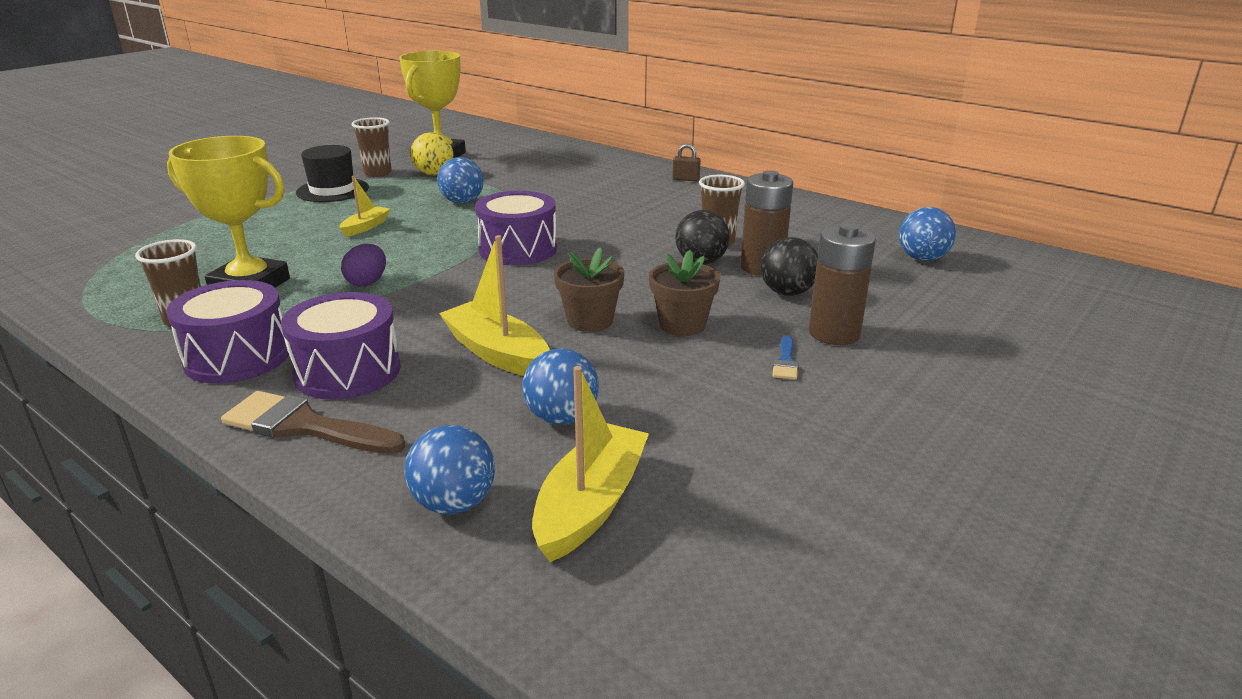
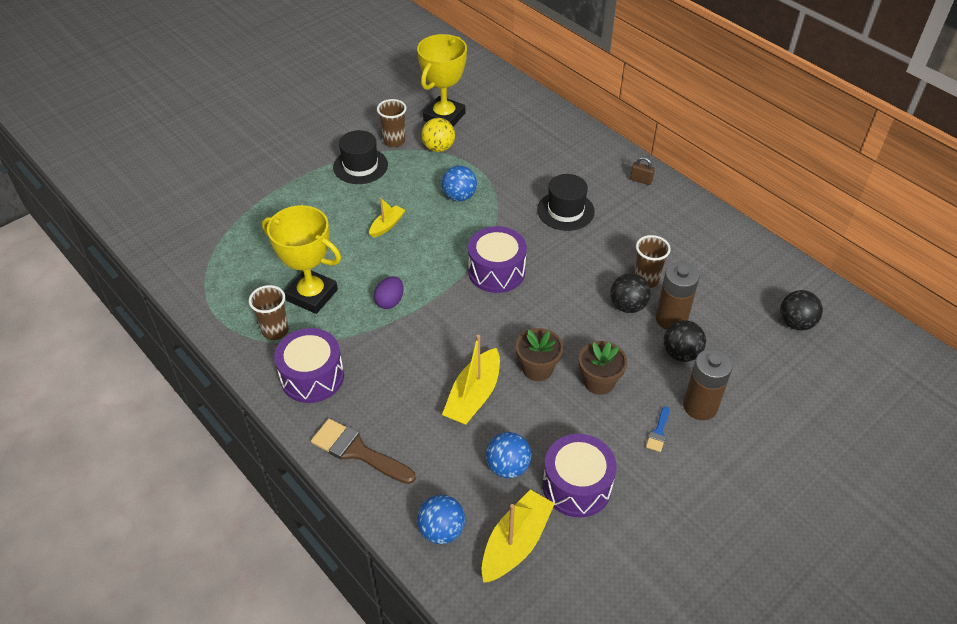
camera: 10 degrees right, 20 degrees up
purple drum [281,292,401,400] -> purple drum moved to [543,434,617,518]
yellow boat [439,235,550,376] -> yellow boat turned 120 degrees counterclockwise [442,335,500,425]
blue ball [899,207,956,261] -> black ball [780,290,823,331]
none -> black hat [537,174,595,231]

